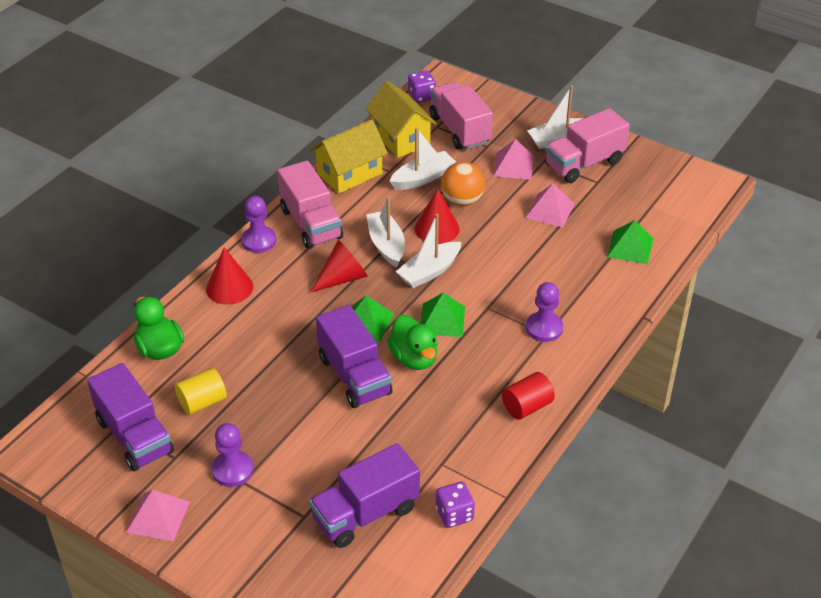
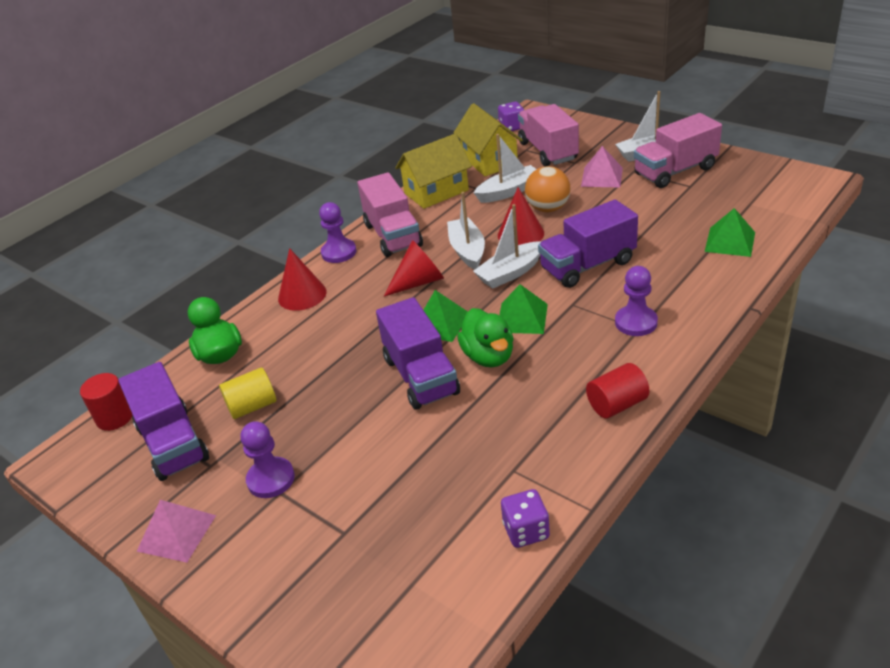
camera: 10 degrees right, 5 degrees down
purple truck [309,443,420,548] -> purple truck moved to [538,199,638,288]
pink pyramid [525,183,574,228] -> none
none -> red cylinder [80,373,133,431]

